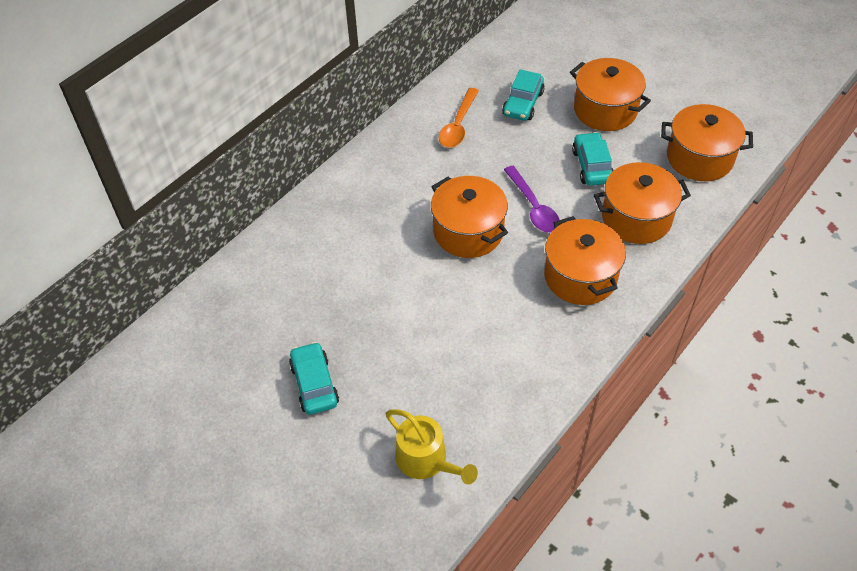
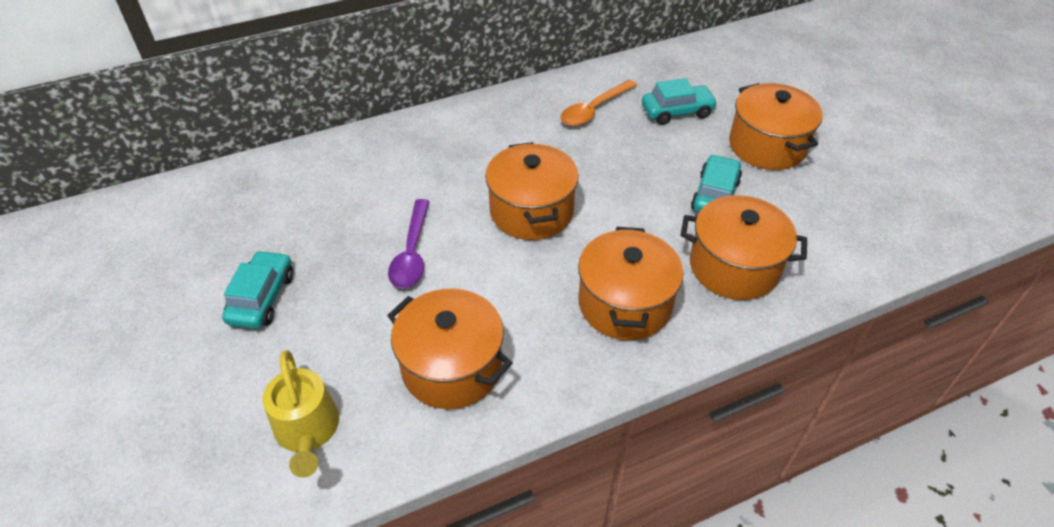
camera: 25 degrees right, 5 degrees down
turquoise car [502,69,545,121] -> turquoise car turned 150 degrees counterclockwise [642,78,718,125]
purple spoon [504,166,559,233] -> purple spoon moved to [388,199,430,289]
orange pot [661,104,753,181] -> orange pot moved to [387,289,512,409]

